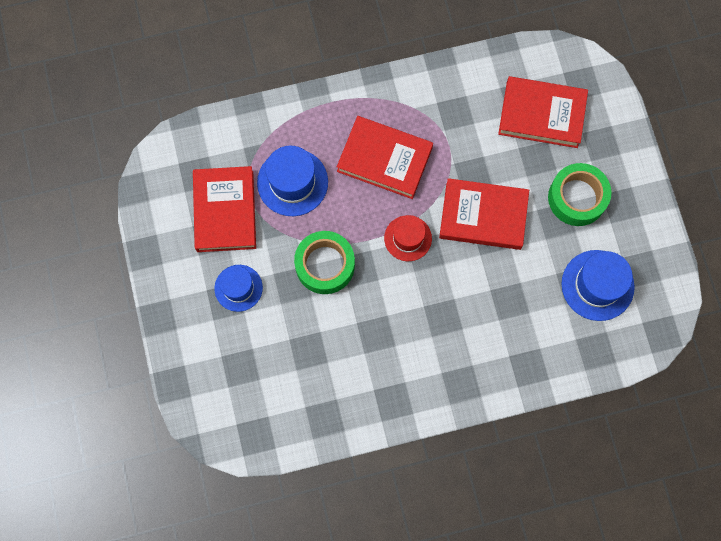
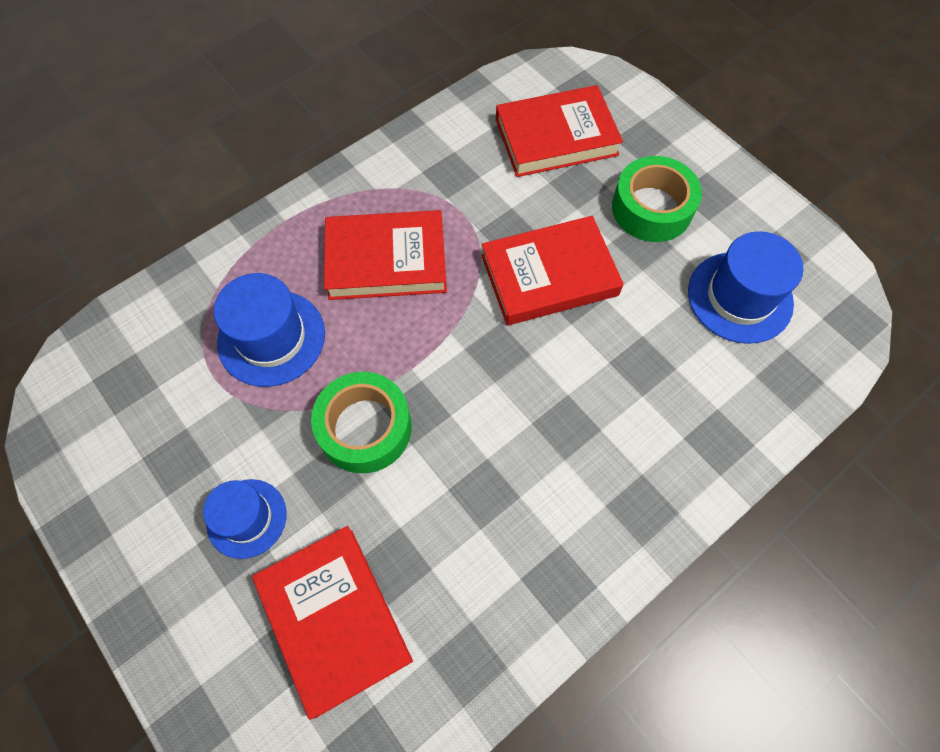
camera: 25 degrees left, 10 degrees down
red book [193,166,256,252] -> red book moved to [252,526,413,720]
red hat [384,215,432,261] -> none

